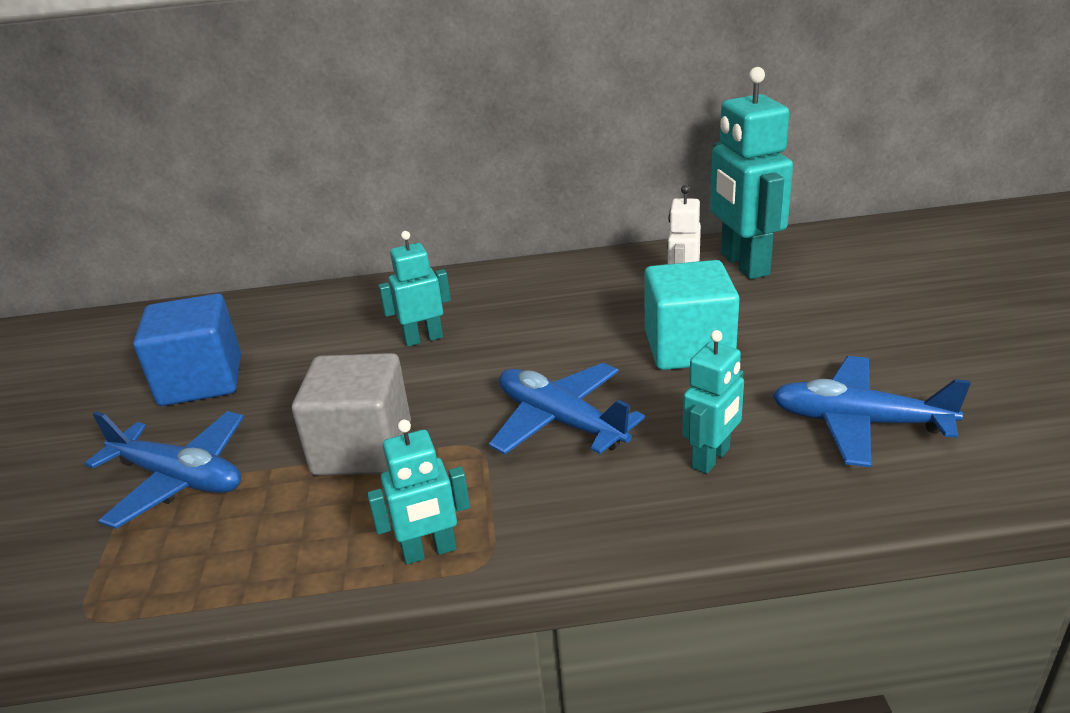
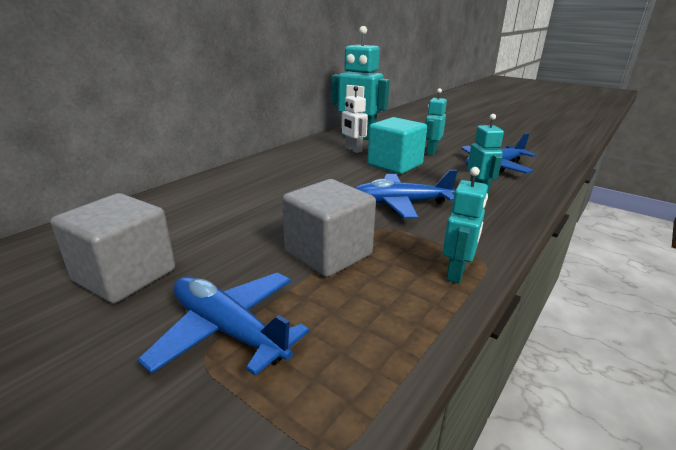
camera: 50 degrees left, 5 degrees down
blue plane [84,411,244,529] -> blue plane turned 120 degrees counterclockwise [137,272,309,376]
blue cube [133,294,241,406] -> grey cube [51,193,175,304]
turquoise robot [378,231,451,347] -> turquoise robot moved to [425,88,447,156]

